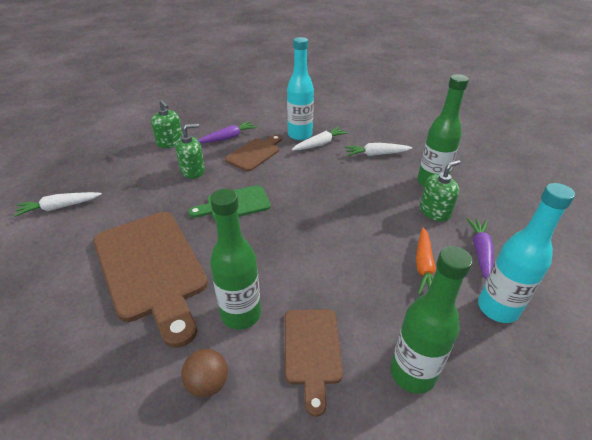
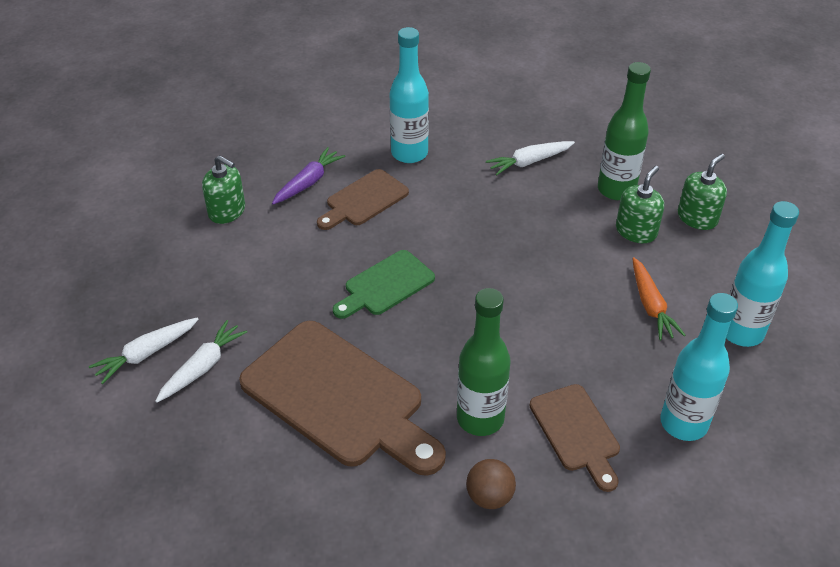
camera: 20 degrees left, 5 degrees up
green soap dispenser [175,123,205,179] -> green soap dispenser moved to [677,154,727,230]
brown cutting board [225,135,282,172] -> brown cutting board turned 150 degrees counterclockwise [317,169,409,230]
white carrot [292,127,349,151] -> white carrot moved to [155,320,247,402]
green bottle [390,246,473,394] -> turquoise bottle [660,293,738,441]
purple carrot [466,218,493,280] -> none

